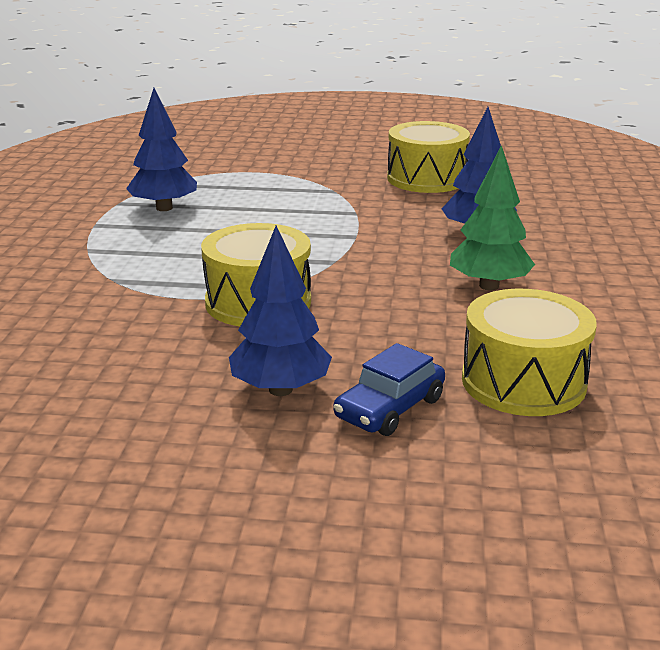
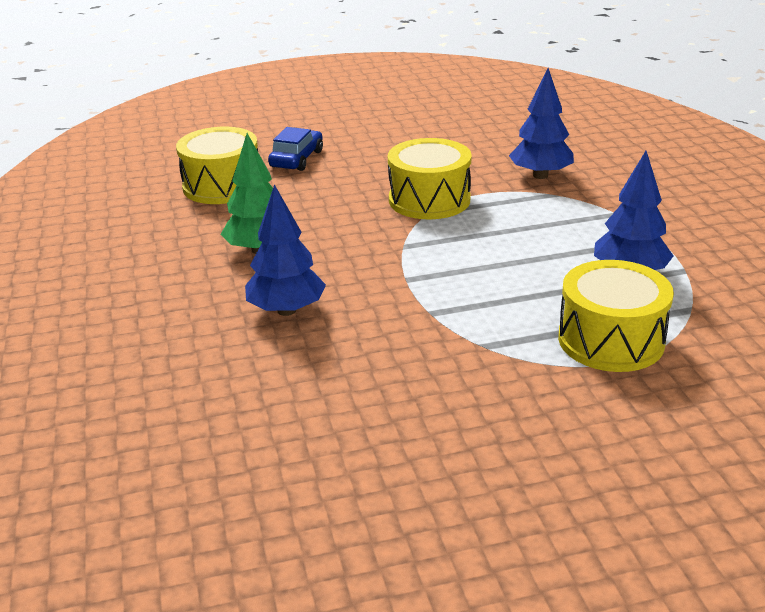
camera: 160 degrees right, 5 degrees up
blue tree [229,226,332,396] -> blue tree moved to [509,68,574,179]
yellow drum [387,121,470,193] -> yellow drum moved to [558,260,674,372]

